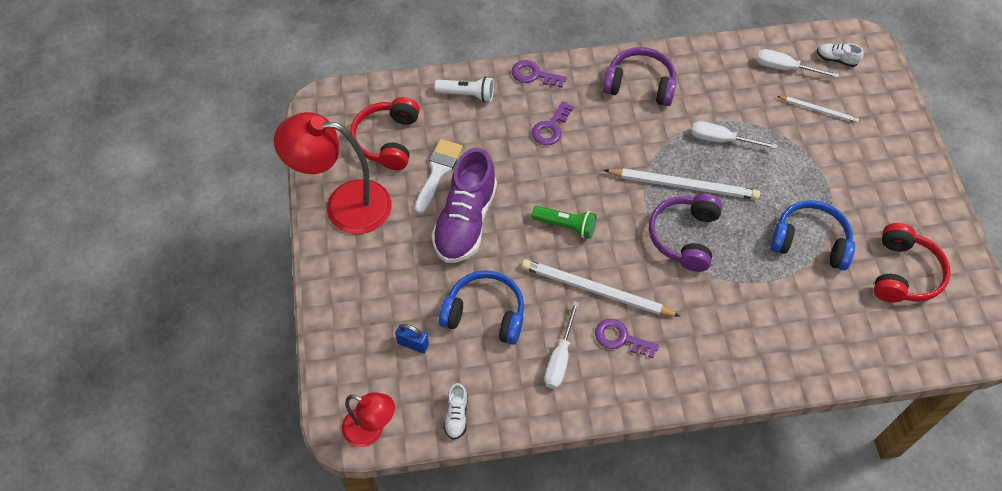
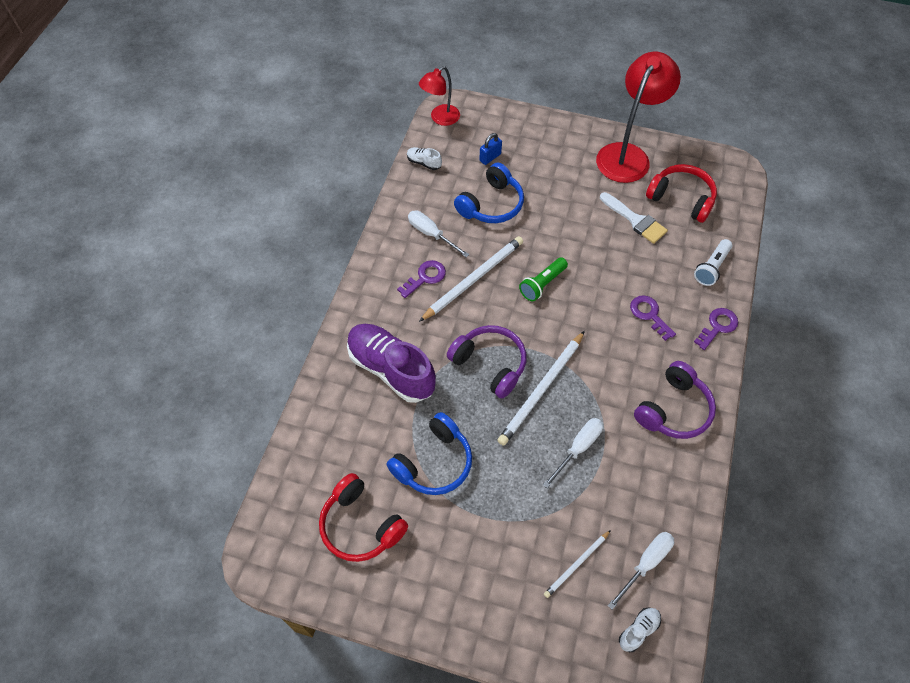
camera: 115 degrees right, 0 degrees up
purple shoe [432,148,497,263] -> purple shoe moved to [347,324,436,403]

